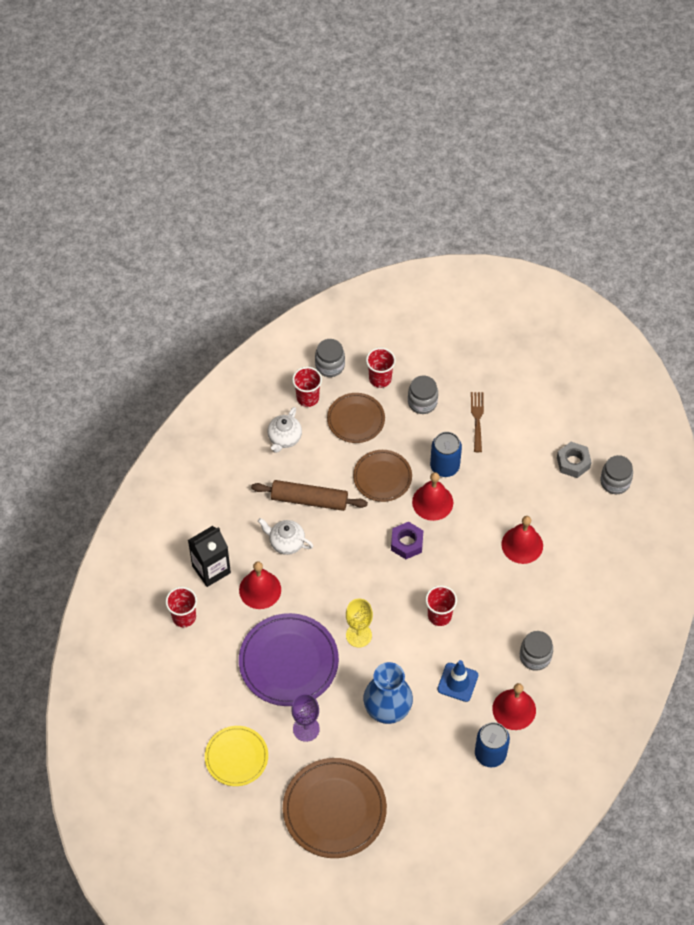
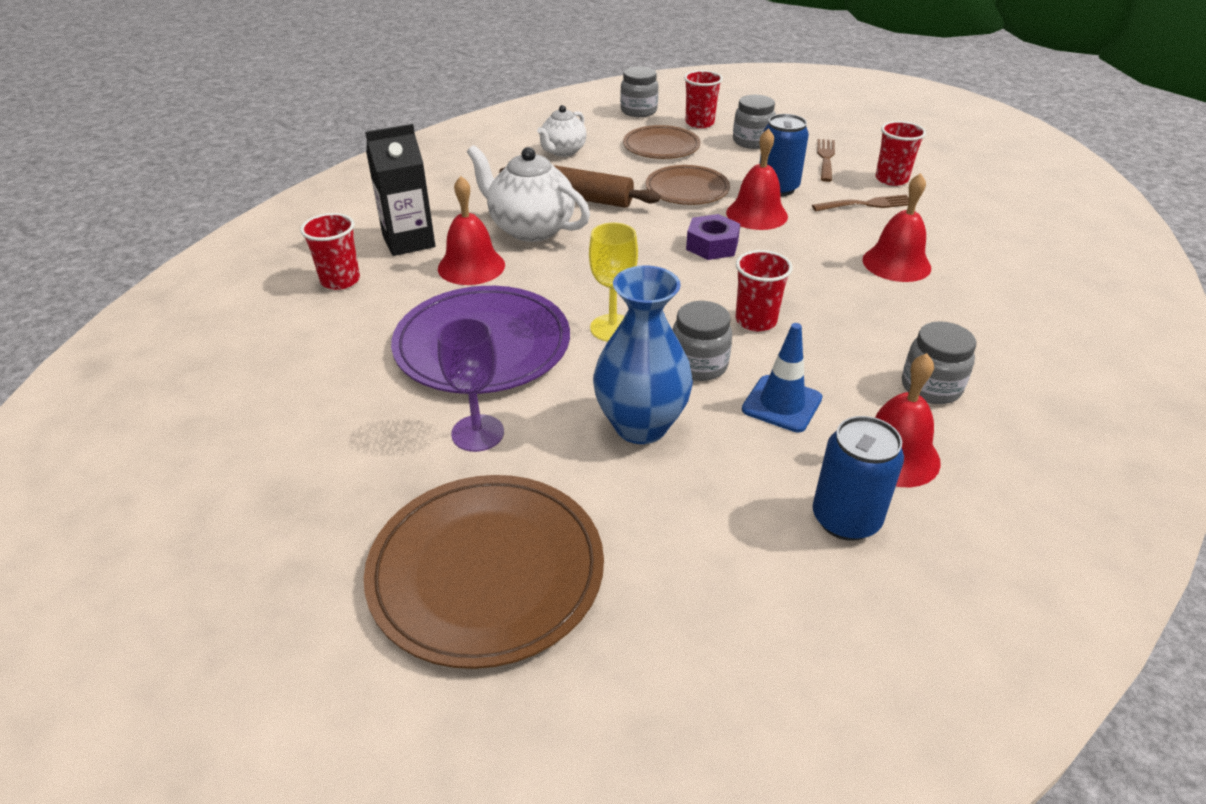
camera: 10 degrees right, 20 degrees down
yellow plate [205,726,268,786] -> none
white teapot [258,518,313,555] -> white teapot [467,145,590,242], size x1.60
red cup [292,367,322,407] -> red cup moved to [876,121,926,186]
grey nut [557,442,592,478] -> none
grey jar [600,455,633,494] -> grey jar moved to [672,301,732,381]
none -> brown fork [812,195,909,211]

